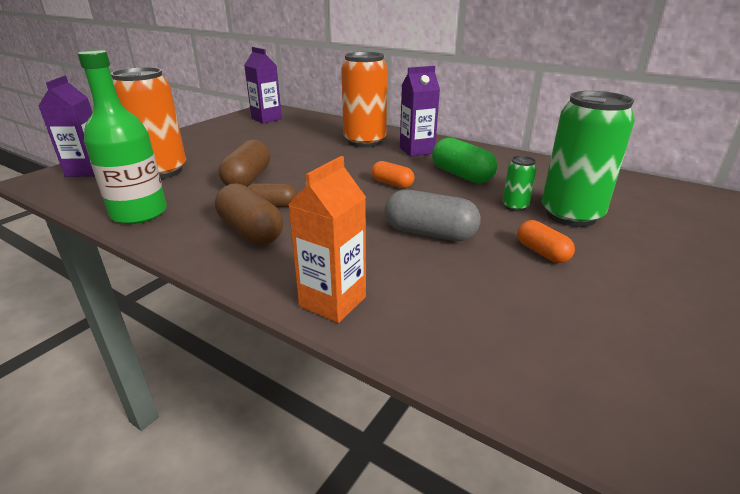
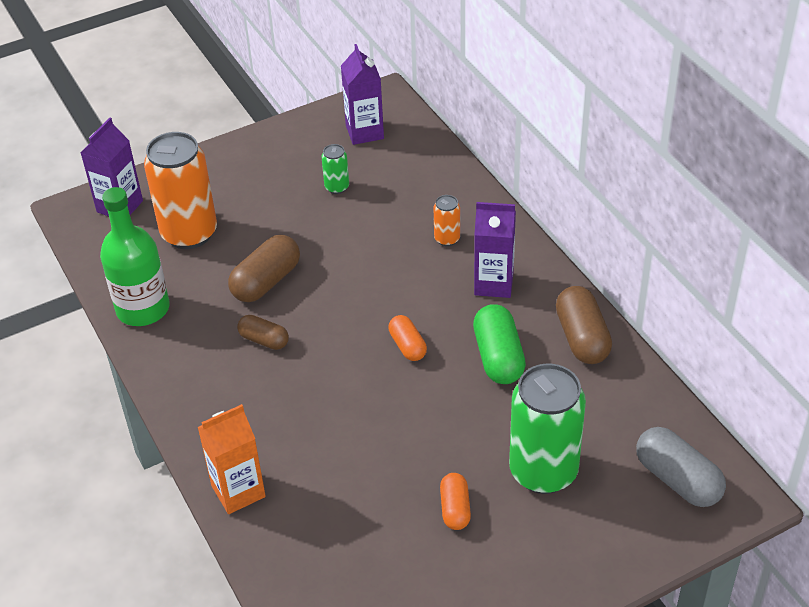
camera: 30 degrees right, 15 degrees up
brown capsule [215,183,283,245] -> brown capsule moved to [556,286,612,364]
orange can [341,52,388,148] -> orange can [433,195,460,246], size x0.44
grey capsule [385,189,481,241] -> grey capsule moved to [636,427,726,507]
green can [503,156,537,211] -> green can moved to [321,144,349,194]

